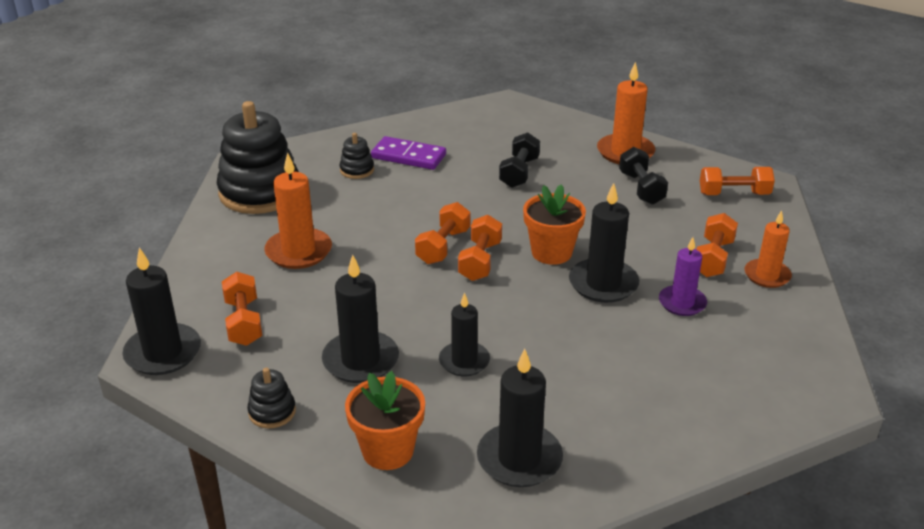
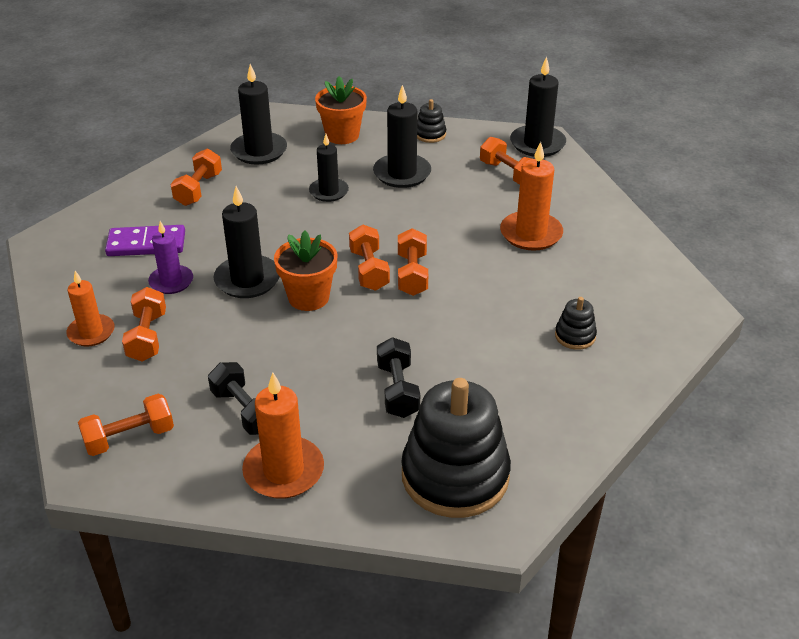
camera: 155 degrees right, 5 degrees up
black stacking toy [217,101,299,214] -> black stacking toy moved to [401,378,511,518]
purple domino [371,136,446,170] -> purple domino moved to [105,225,185,256]
none -> orange dumbbell [171,149,222,206]

